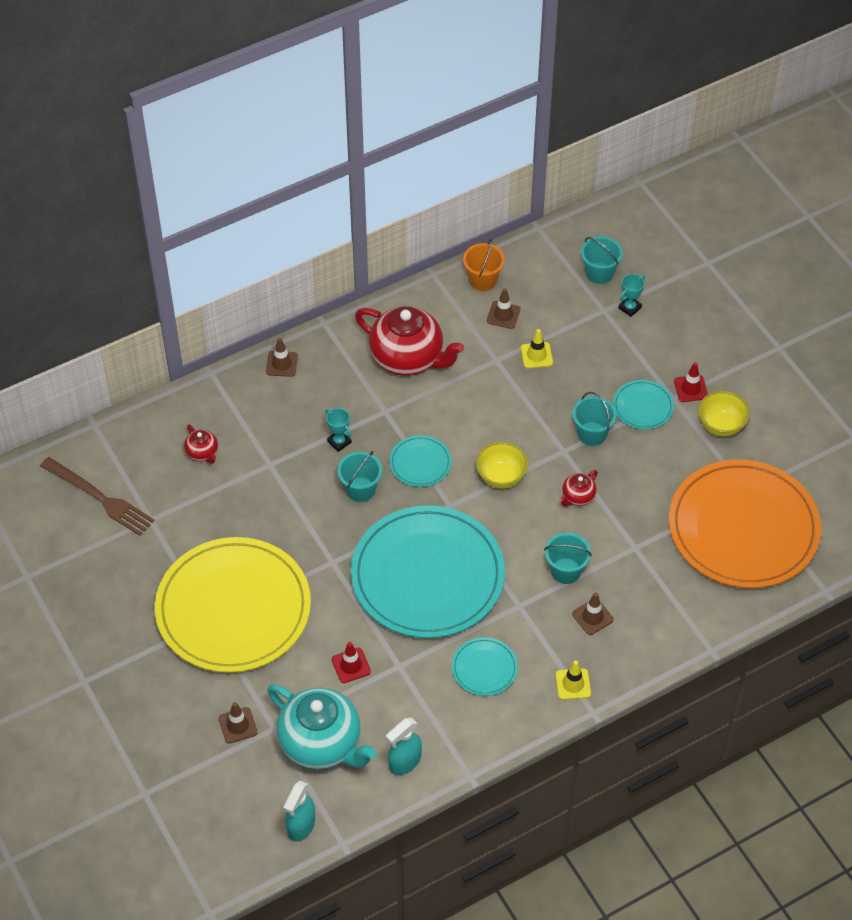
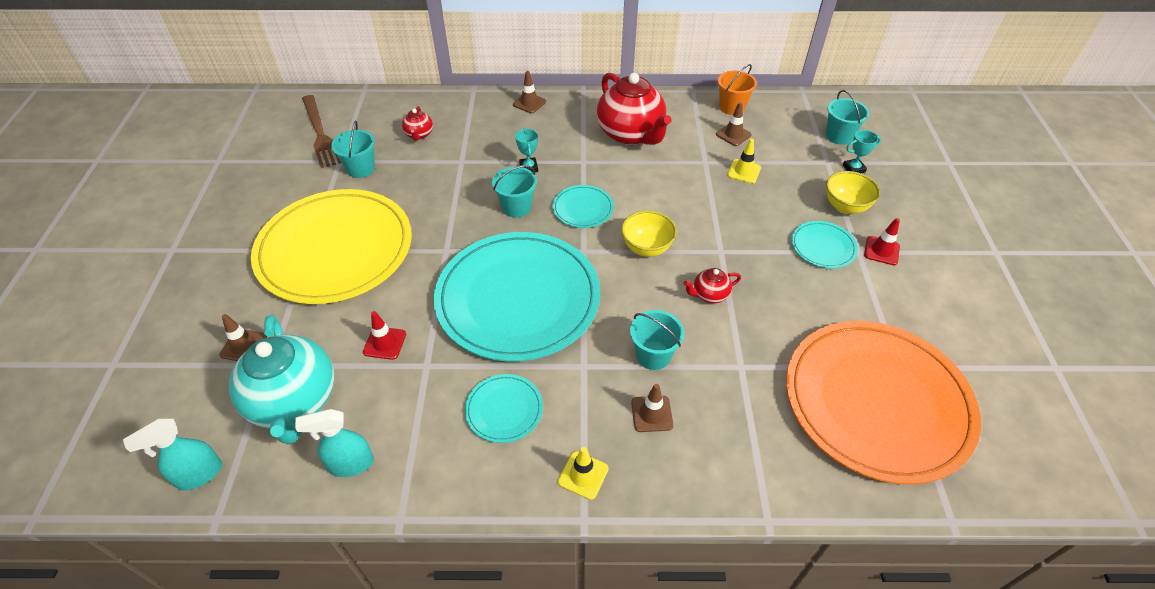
camera: 30 degrees right, 5 degrees down
turquoise bucket [572,392,617,446] -> turquoise bucket moved to [331,121,375,178]
yellow bowl [698,391,750,437] -> yellow bowl moved to [826,171,880,214]

